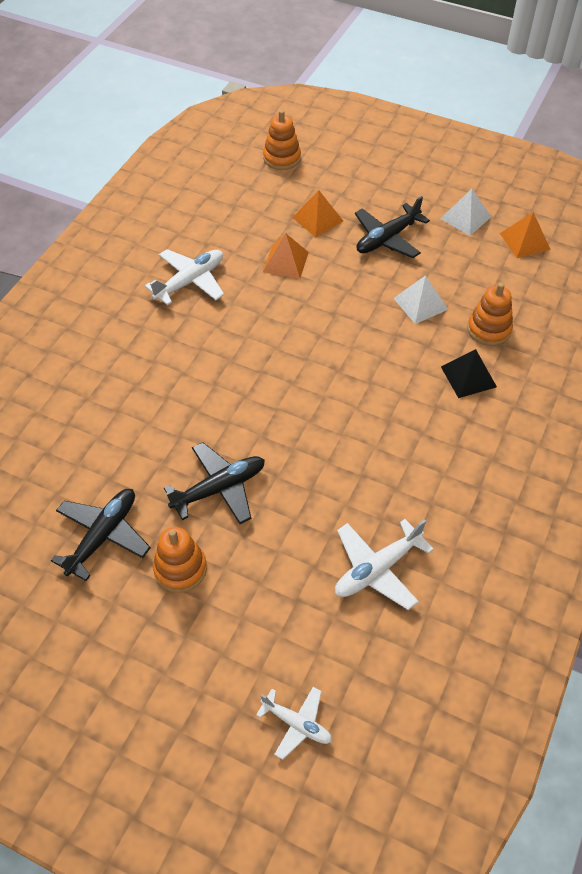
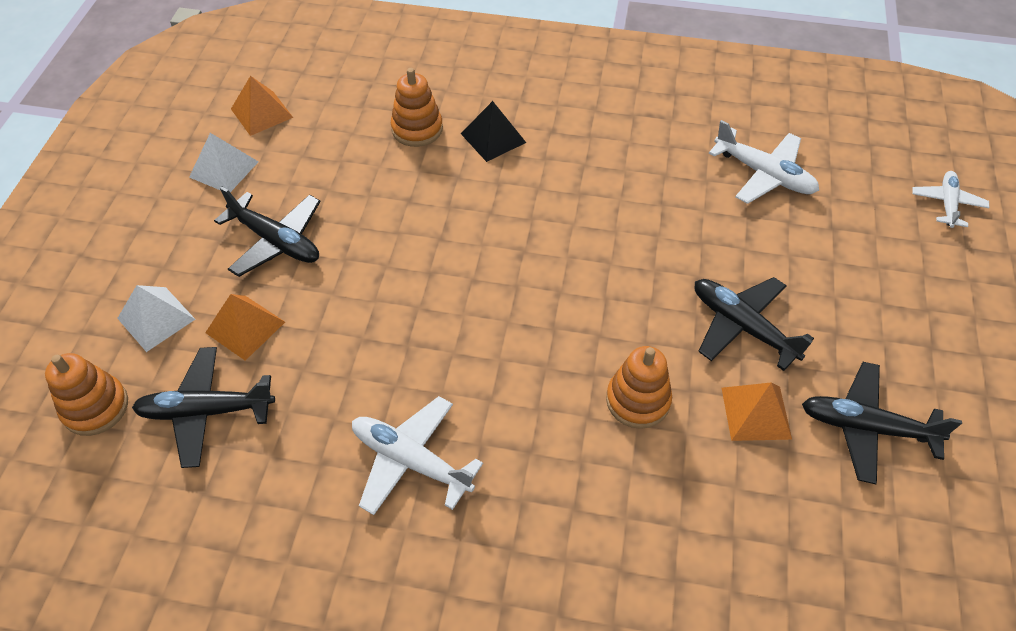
camera: 105 degrees left, 0 degrees up
orange stacking toy [153,527,207,593] -> orange stacking toy moved to [606,346,672,429]
orange pyramid [263,233,309,279] -> orange pyramid moved to [722,383,792,441]
white pyramid [393,275,448,324] -> white pyramid moved to [117,285,196,352]
none -> black plane [132,347,275,468]

